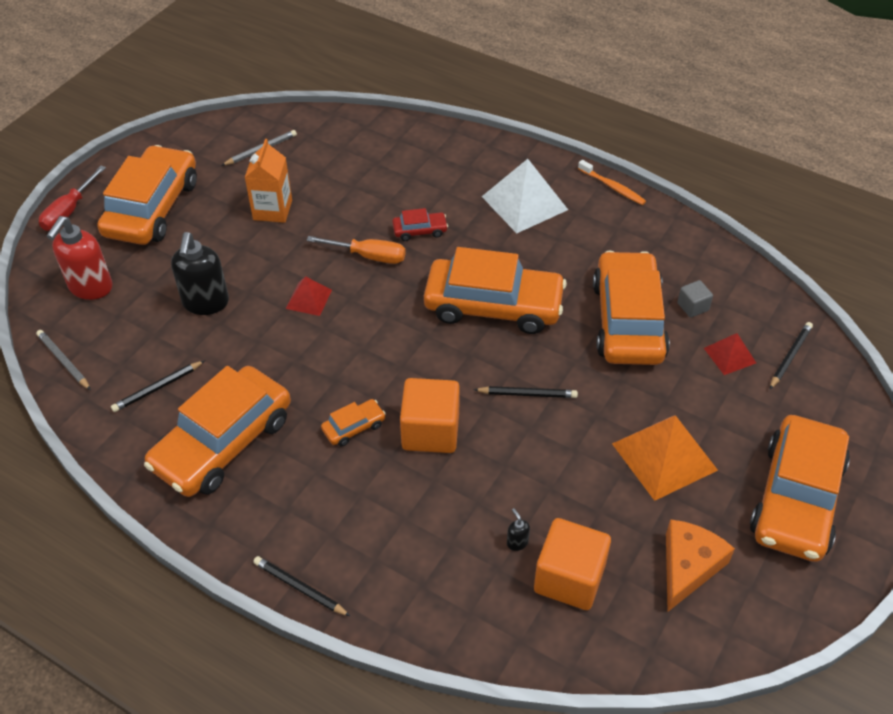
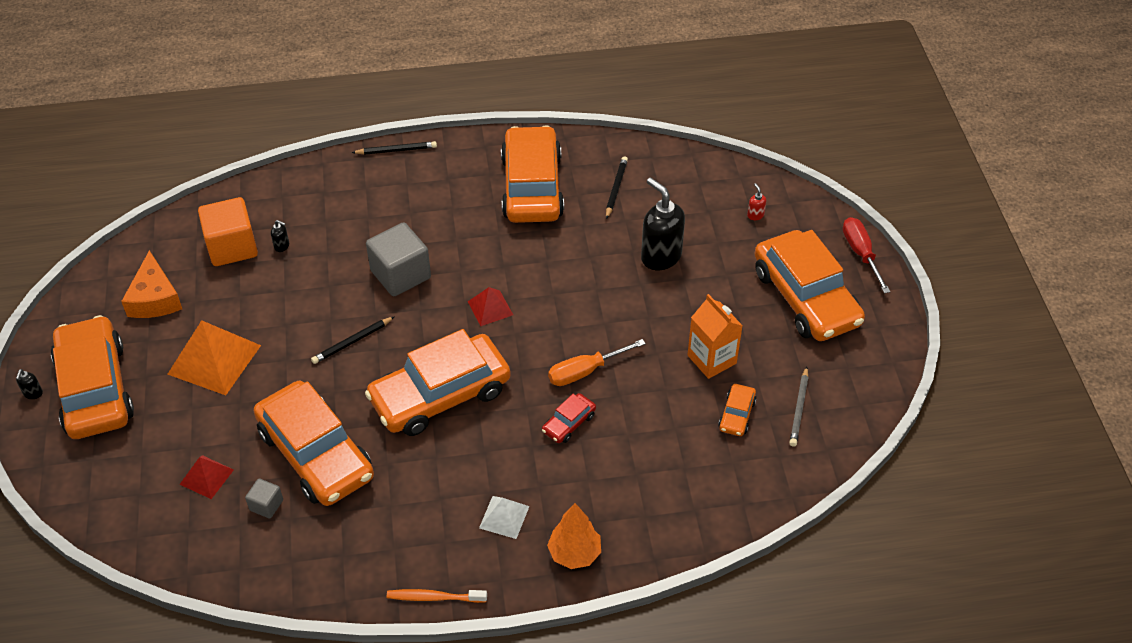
camera: 140 degrees right, 0 degrees up
grey pencil [36,330,91,390] -> none
red soap dispenser [47,216,113,300] -> red soap dispenser [747,183,766,220], size x0.41
red pyramid [286,276,332,316] -> red pyramid moved to [468,287,513,326]
orange car [321,399,386,446] -> orange car moved to [718,384,757,436]
orange cube [400,378,460,453] -> grey cube [366,222,431,296]
white pyramid [482,159,568,233] -> white pyramid [479,496,530,539], size x0.54
black pencil [770,322,813,389] -> none
none -> black soap dispenser [16,369,43,399]
none -> orange tree [547,503,601,569]

